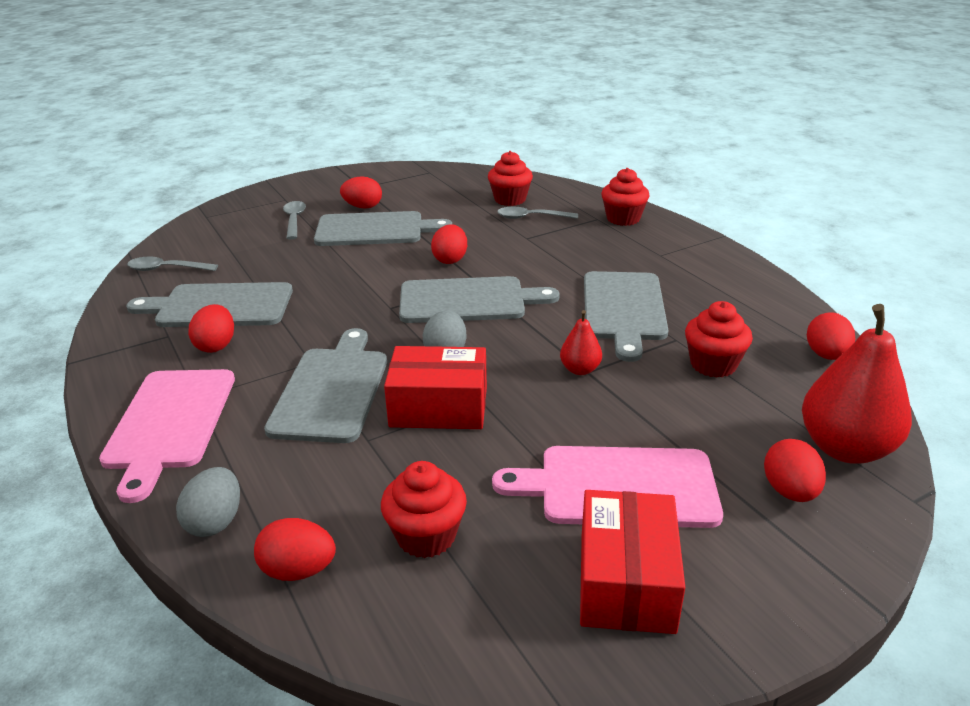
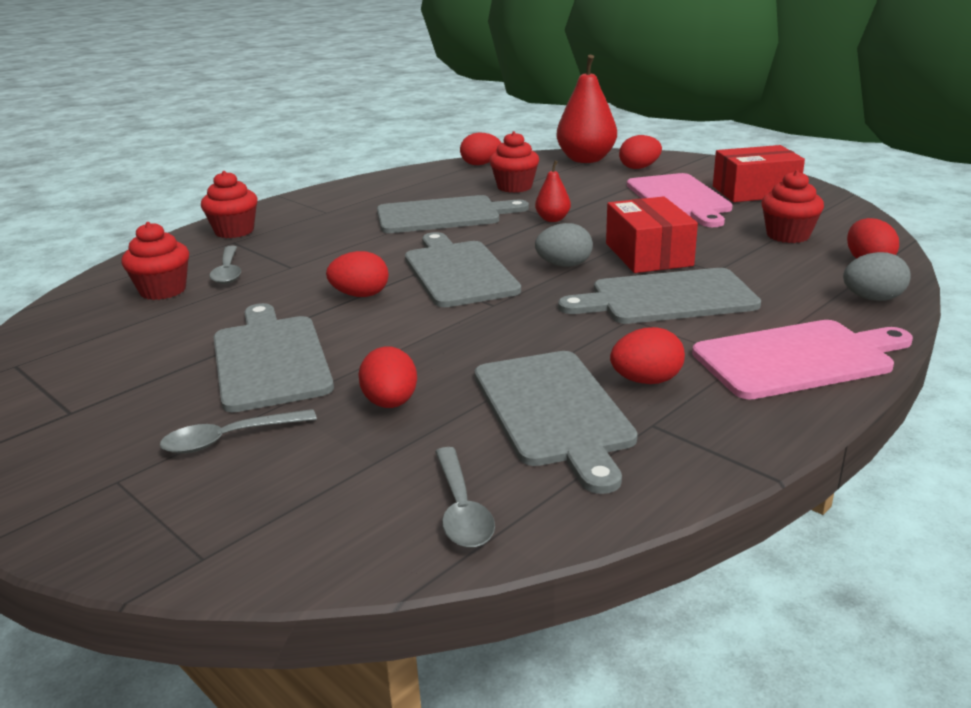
camera: 105 degrees left, 5 degrees down
red egg [340,176,382,209] -> red egg moved to [358,346,417,408]

